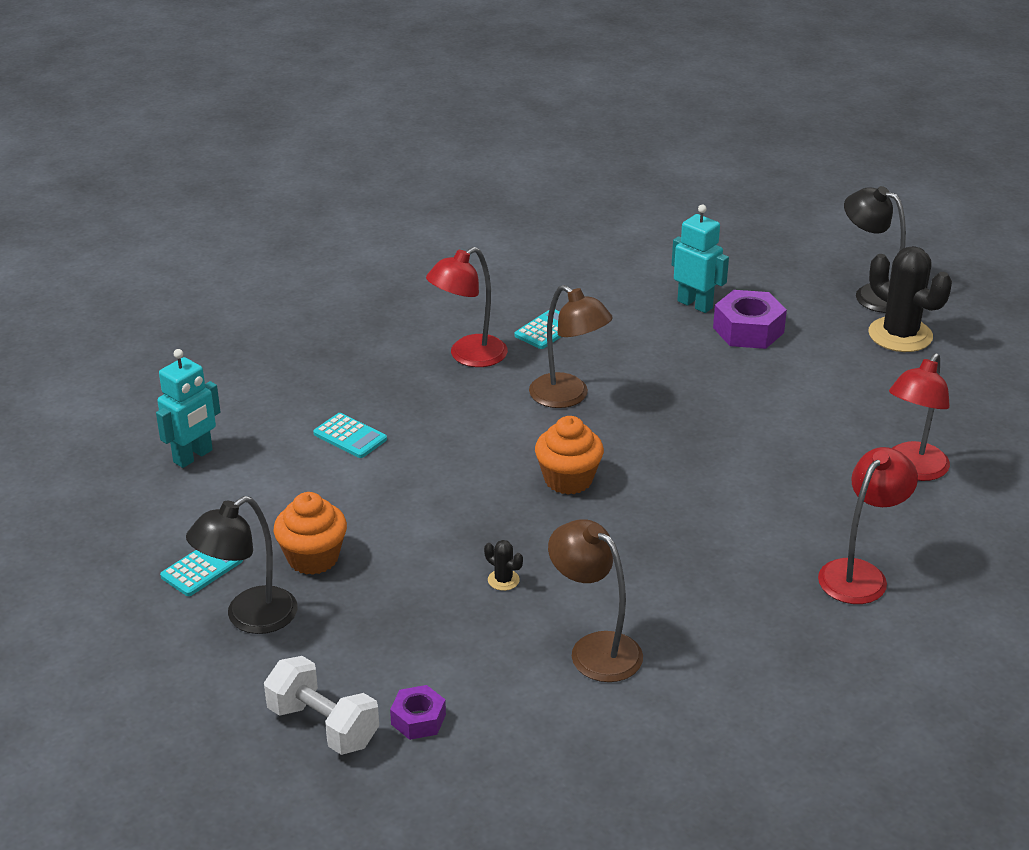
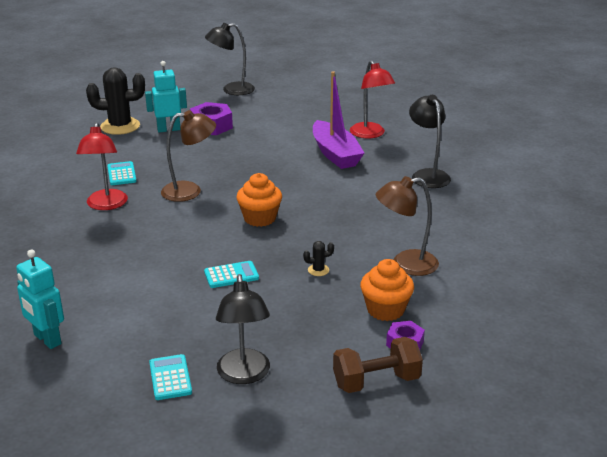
camera: 55 degrees left, 5 degrees down
turquoise robot [156,349,220,468] -> turquoise robot turned 150 degrees clockwise [16,250,64,349]
white dumbbell [264,656,379,755] -> brown dumbbell [333,337,423,393]
orange cupcake [274,492,347,575] -> orange cupcake moved to [360,259,414,321]
turquoise calculator [313,413,387,458] -> turquoise calculator moved to [204,261,259,288]
red lamp [818,447,918,604] -> black lamp [409,95,451,188]
black cactus [868,246,952,352] -> black cactus moved to [86,67,145,135]
none -> purple boat [313,71,364,169]

